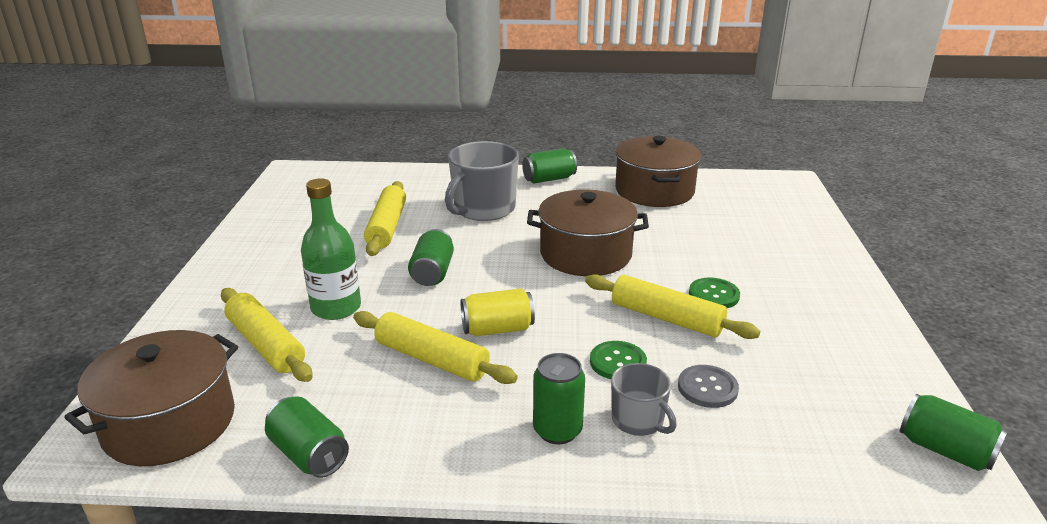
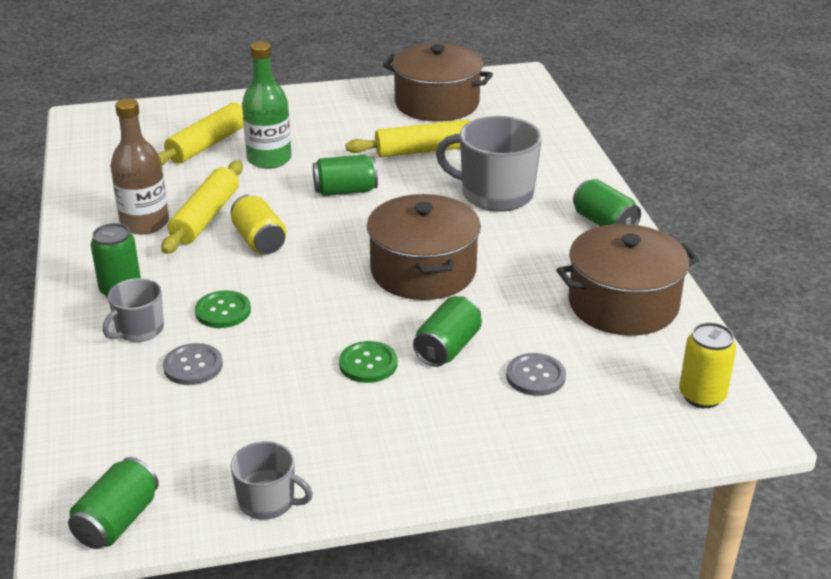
camera: 75 degrees right, 5 degrees up
brown pot [64,330,238,466] -> brown pot moved to [383,43,493,122]
green can [265,396,349,478] -> green can moved to [413,296,482,367]
yellow rolling pin [585,274,760,339] -> none
none -> brown bottle [110,98,169,235]
none -> grey mug [231,441,313,520]
none -> grey button [506,353,566,396]
none -> yellow can [679,322,736,408]

